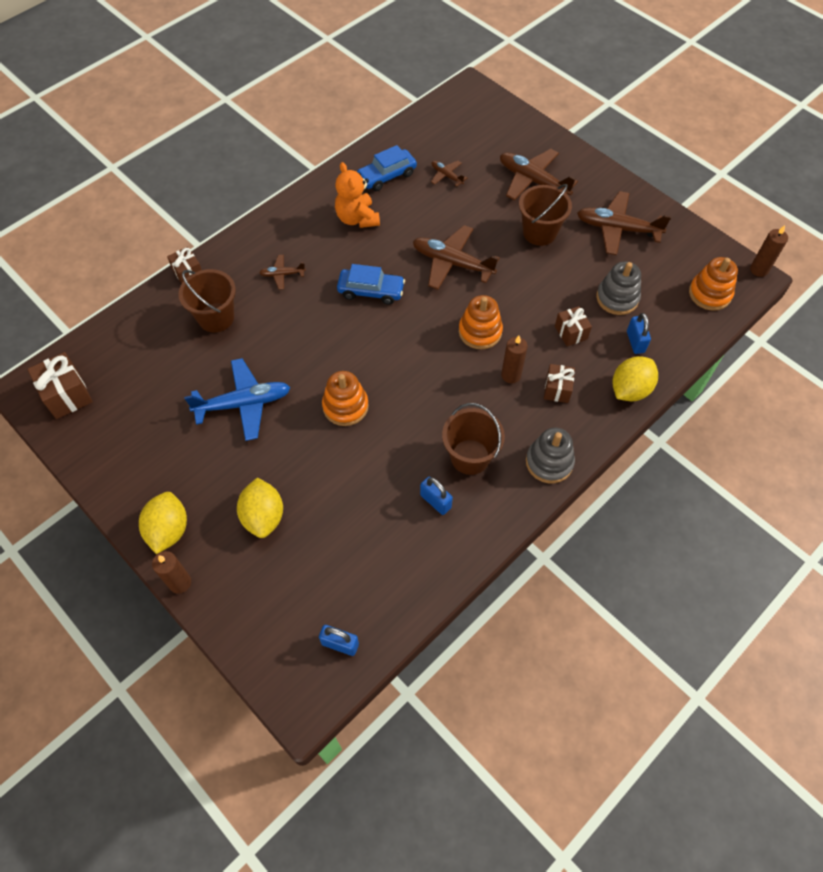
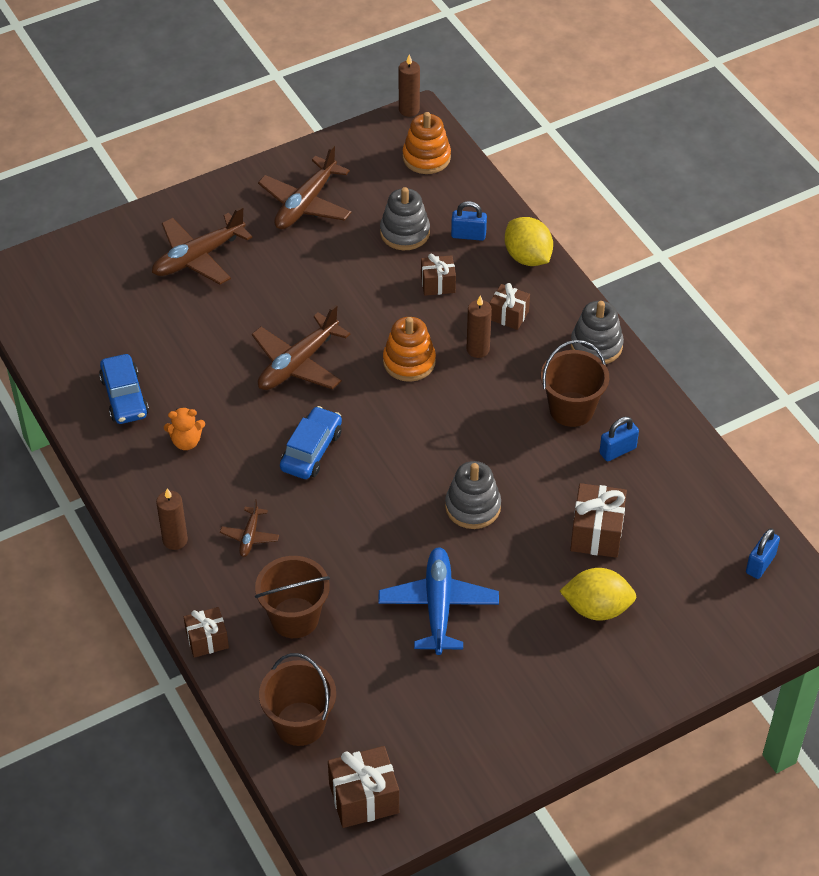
camera: 75 degrees left, 10 degrees down
yellow lemon [139,492,187,554] -> none
brown candle [152,551,191,594] -> brown candle moved to [156,488,188,550]
orange stacking toy [322,371,369,426] -> grey stacking toy [445,461,501,529]
orange teddy bear [335,162,380,228] -> orange teddy bear [164,407,205,450], size x0.64
brown plane [431,161,468,187] -> none
brown bucket [519,184,572,246] -> brown bucket moved to [259,653,336,746]
none -> brown gift [570,483,627,558]

